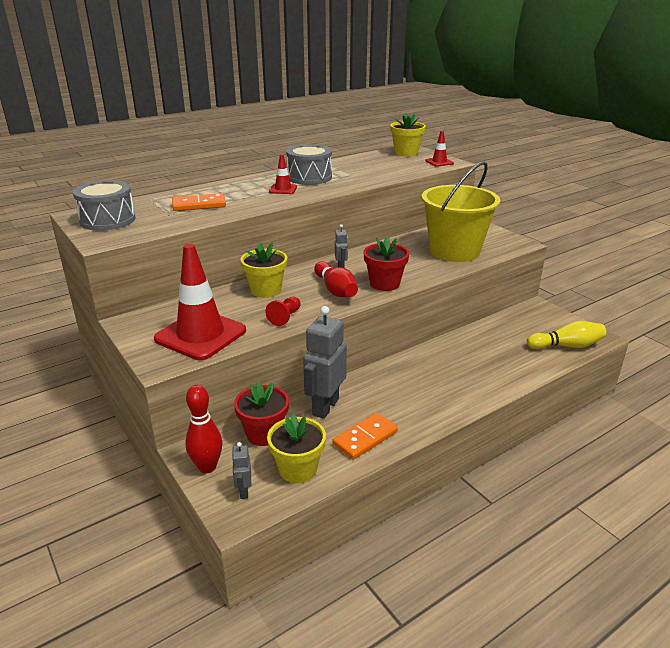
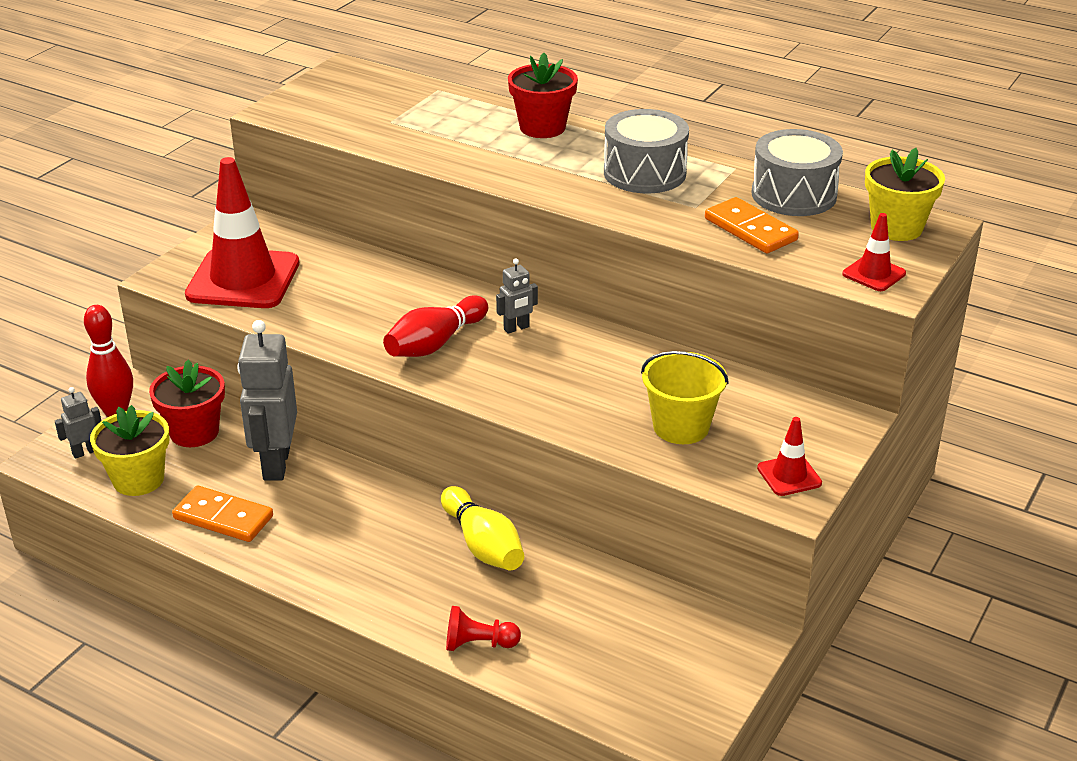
camera: 65 degrees right, 5 degrees up
grey drum [73,180,136,231] -> grey drum moved to [752,129,843,216]
orange domino [172,193,226,211] -> orange domino moved to [705,197,799,253]
yellow flower pot [240,242,287,298] -> none
red pawn [265,297,301,326] -> red pawn moved to [446,606,521,651]
red traffic cone [269,154,297,194] -> red traffic cone moved to [757,417,822,496]
grey robot [303,306,347,419] -> grey robot turned 90 degrees counterclockwise [237,320,297,481]
red flower pot [363,237,409,291] -> red flower pot moved to [508,53,578,138]
yellow bucket [421,161,500,262] -> yellow bucket [641,351,729,444], size x0.56
yellow bowling pin [527,321,606,349] -> yellow bowling pin moved to [441,486,524,571]

